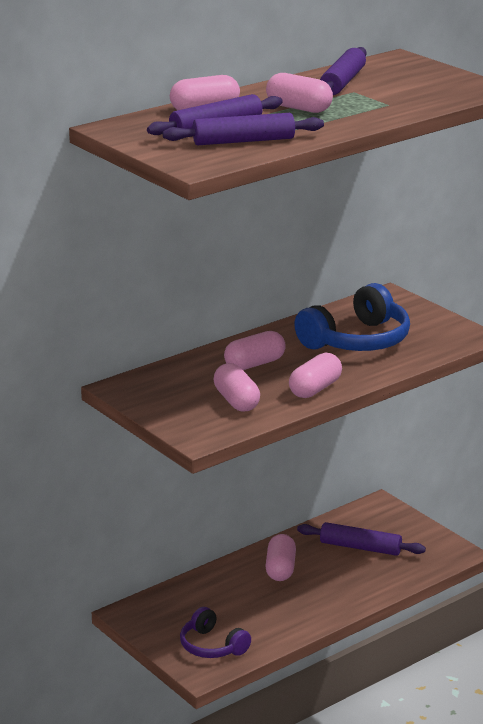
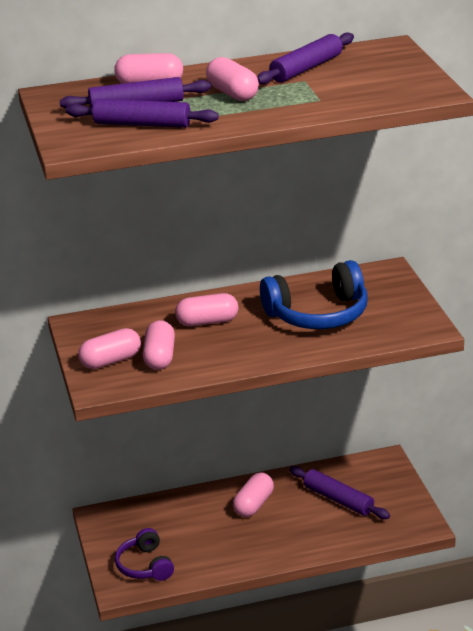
camera: 25 degrees right, 5 degrees up
pink capsule [289,353,342,398] -> pink capsule moved to [78,328,141,369]

